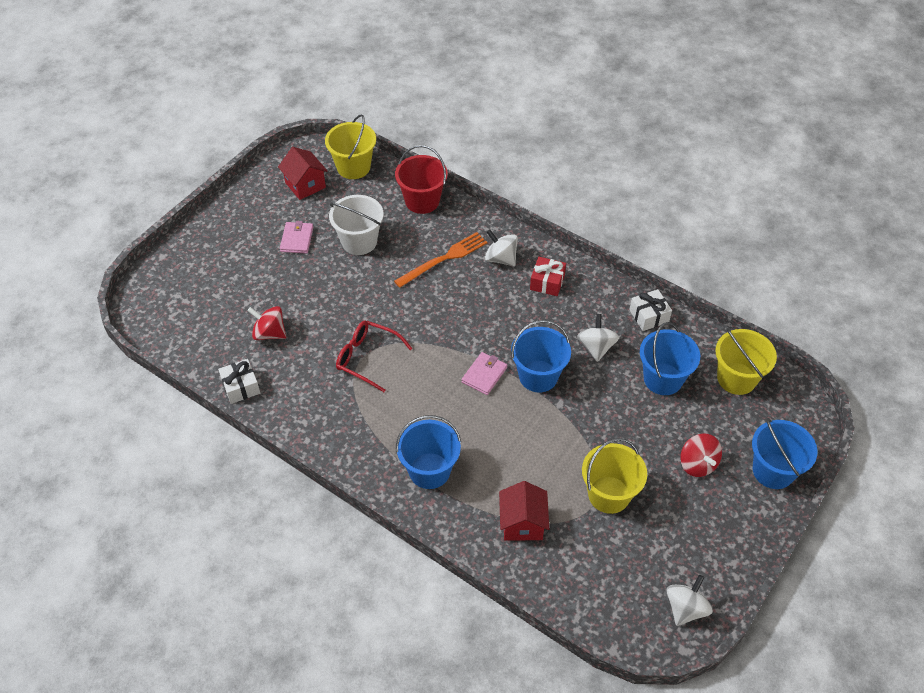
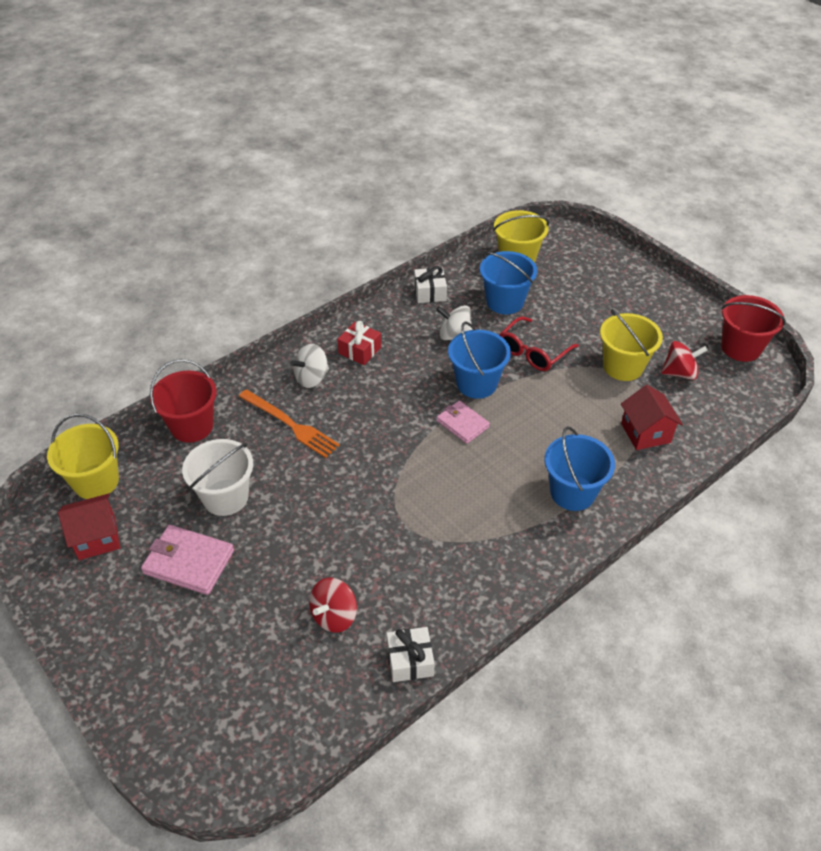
camera: 75 degrees left, 5 degrees down
pink wallet [280,221,313,254] -> pink wallet [141,525,234,595], size x1.51
red glasses [336,320,412,392] -> red glasses moved to [499,316,579,371]
orange fork [394,232,487,288] -> orange fork turned 150 degrees clockwise [239,389,340,458]
red house [499,481,549,540] -> red house turned 60 degrees clockwise [621,385,683,450]
white spinning top [666,575,713,626] -> red bucket [721,295,786,362]
red spinning top [680,434,722,477] -> red spinning top moved to [661,341,708,380]
blue bucket [752,418,817,489] -> none

